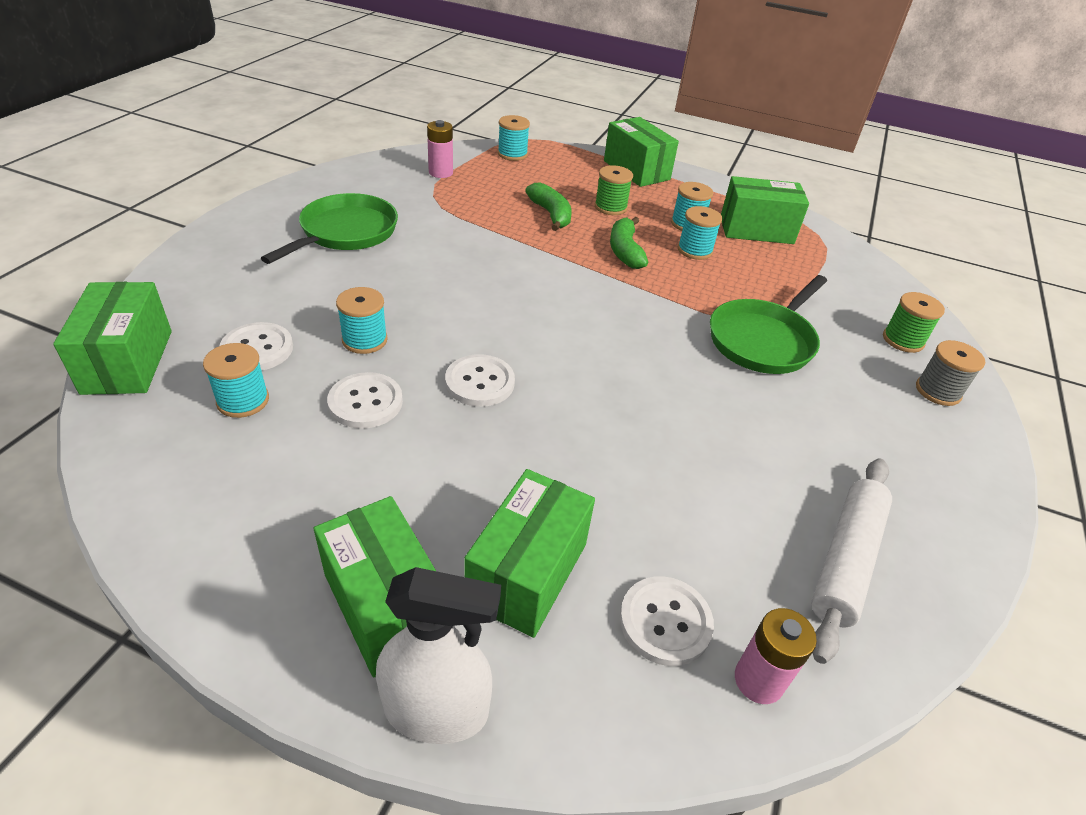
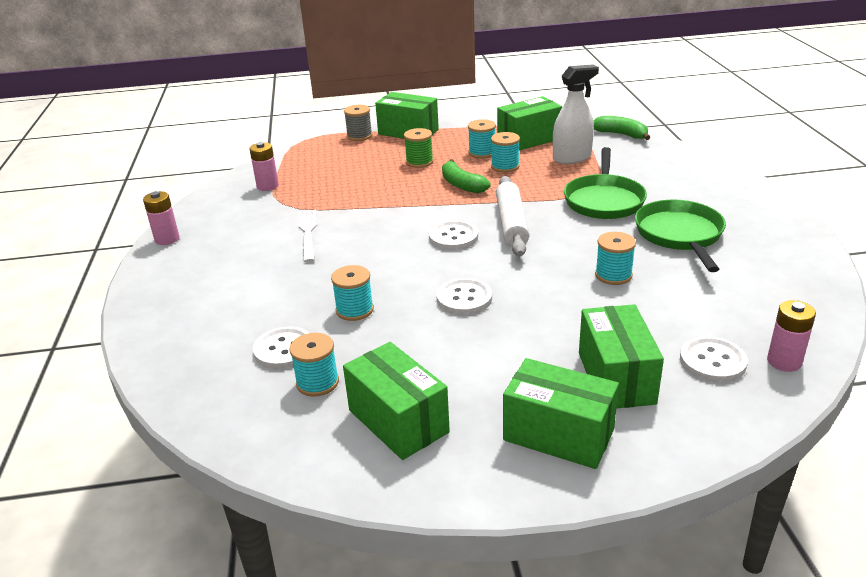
camera: 25 degrees left, 10 degrees down
green box [53,282,172,395] -> green box moved to [343,342,450,460]
green pan [261,193,398,264] -> green pan moved to [635,200,726,272]
white button [327,372,403,429] -> white button moved to [429,221,478,250]
white spray bottle [376,567,501,744] -> white spray bottle moved to [553,64,599,164]
turquoise spool [498,115,530,161] -> turquoise spool moved to [595,232,636,285]
green banana [525,182,572,231] -> green banana moved to [593,116,650,140]
white rolling pin [811,458,892,664] -> white rolling pin moved to [496,176,529,256]
green spool [883,292,945,353] -> none
grey spool [916,340,985,406] -> grey spool moved to [344,105,372,141]
none -> pink battery [143,191,180,245]
none -> white fork [299,210,317,263]

